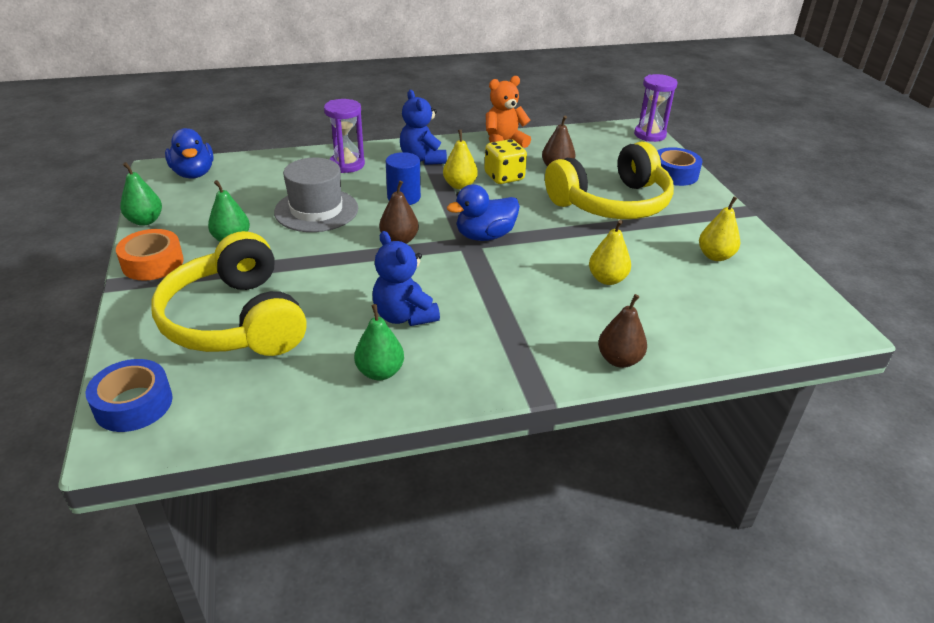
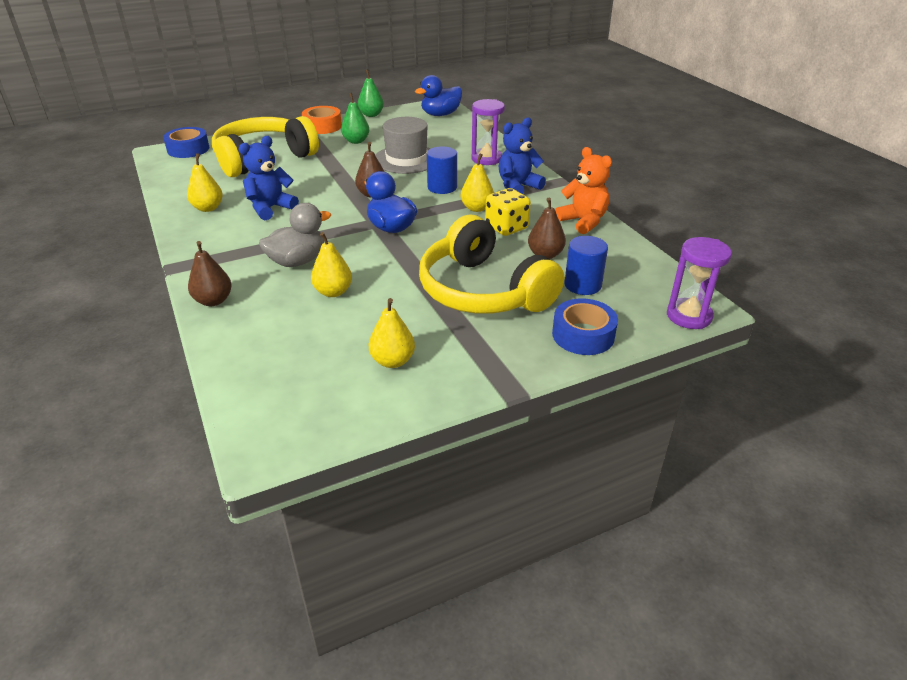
camera: 80 degrees right, 0 degrees up
green pear [354,304,404,380] -> yellow pear [187,153,223,212]
none -> grey duck [259,203,331,267]
none -> blue cylinder [564,236,608,295]

